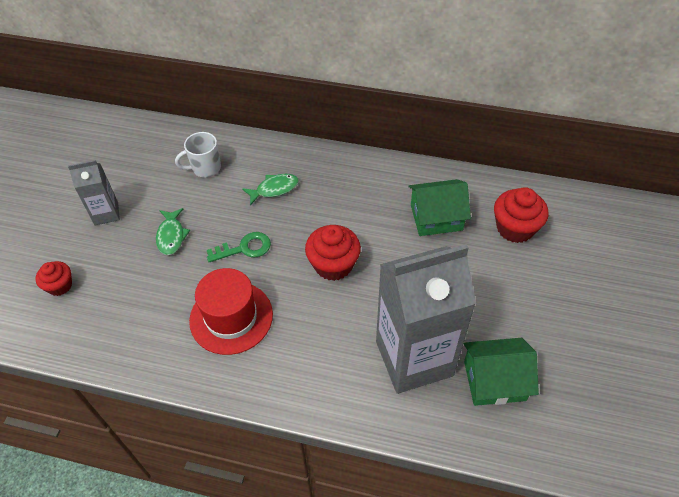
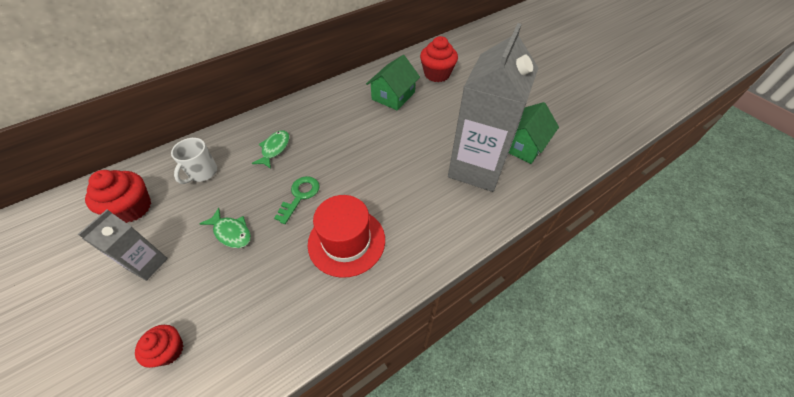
camera: 50 degrees left, 0 degrees up
red cupcake [305,225,361,281] -> red cupcake moved to [85,170,151,223]

